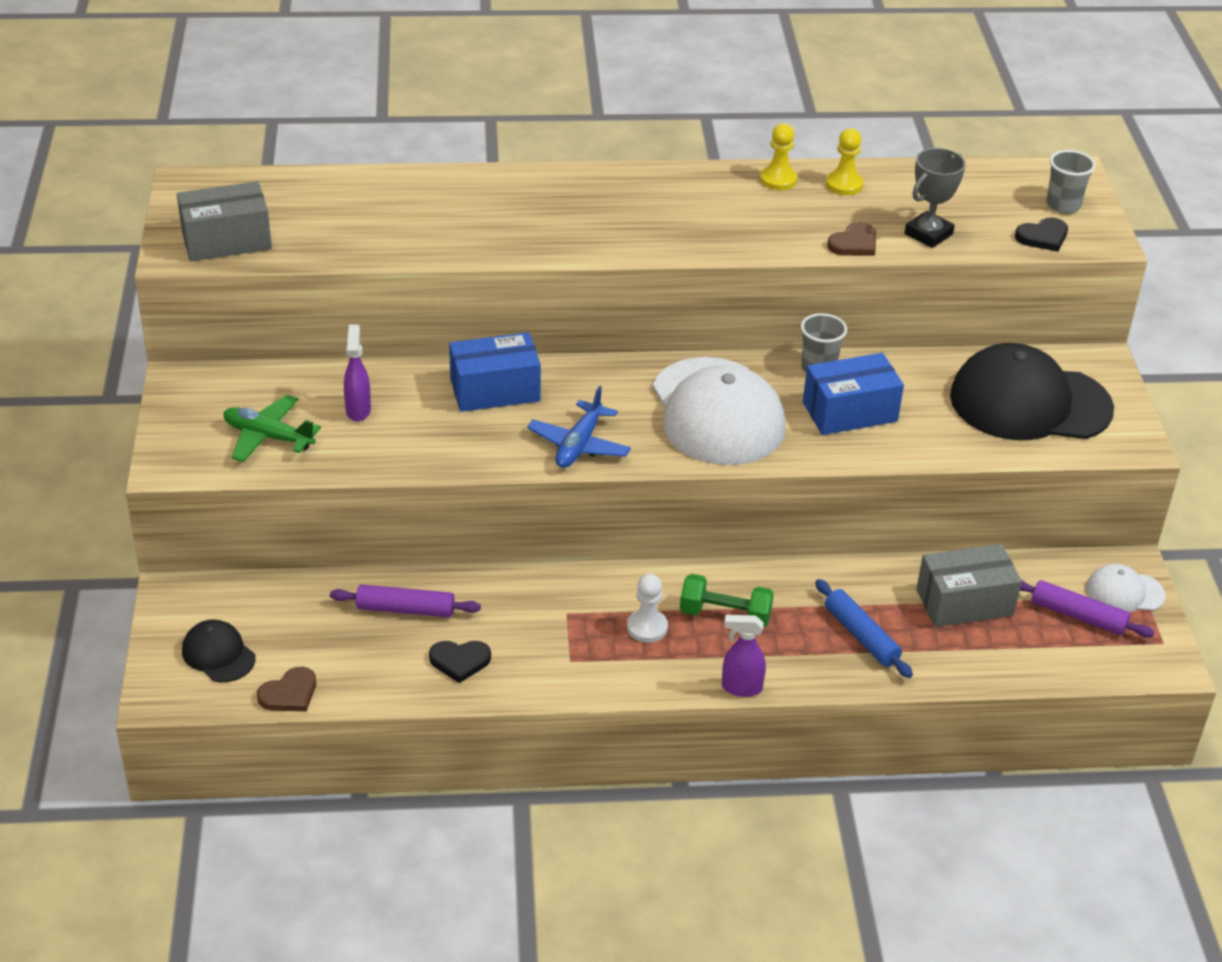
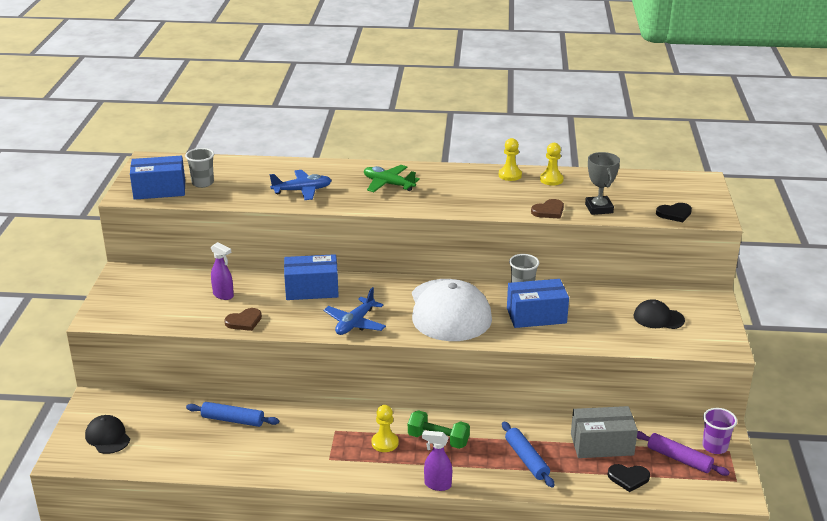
camera: 10 degrees right, 10 degrees down
grey box [177,181,272,261] -> blue box [130,155,185,200]
green plane [223,395,321,462] -> green plane moved to [364,165,420,192]
brown heart [257,667,316,712] -> brown heart moved to [224,308,262,331]
purple rolling pin [330,585,481,617] -> blue rolling pin [186,402,279,427]
purple spray bottle [344,325,371,422] -> purple spray bottle turned 120 degrees clockwise [211,242,234,300]
black heart [429,641,491,683] -> black heart moved to [608,464,650,492]
white pawn [627,574,668,643] -> yellow pawn [372,405,399,452]
grey trophy [905,148,966,248] -> grey trophy turned 60 degrees counterclockwise [585,152,620,215]
black cap [950,343,1114,440] -> black cap [634,299,685,329], size x0.47
grey cup [1046,150,1096,214] -> grey cup moved to [185,148,214,188]
white cap [1086,564,1165,612] -> purple cup [702,408,737,454]
none -> blue plane [270,170,332,200]

